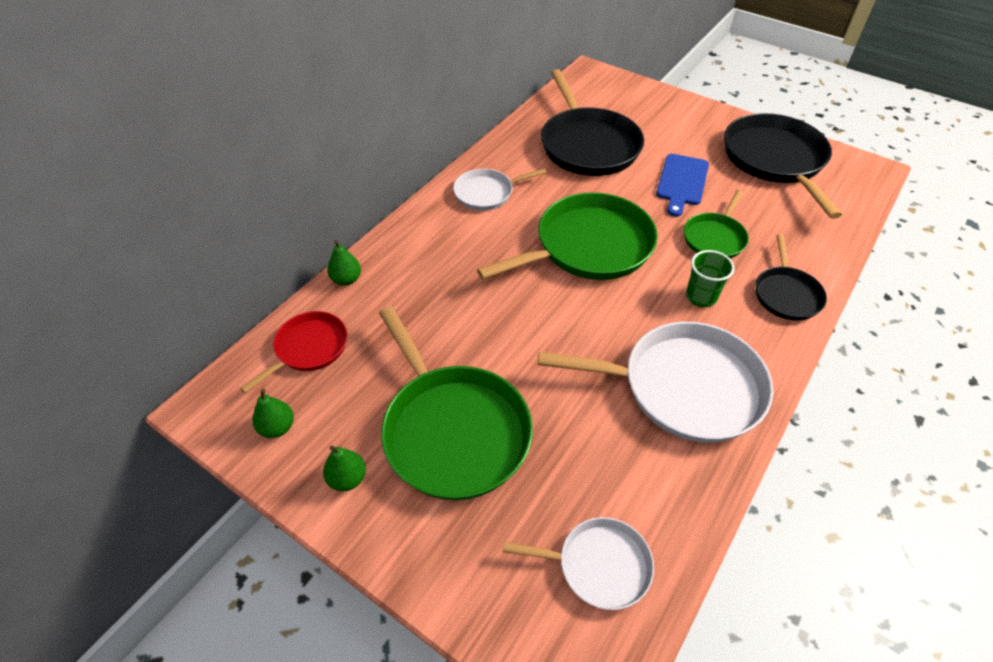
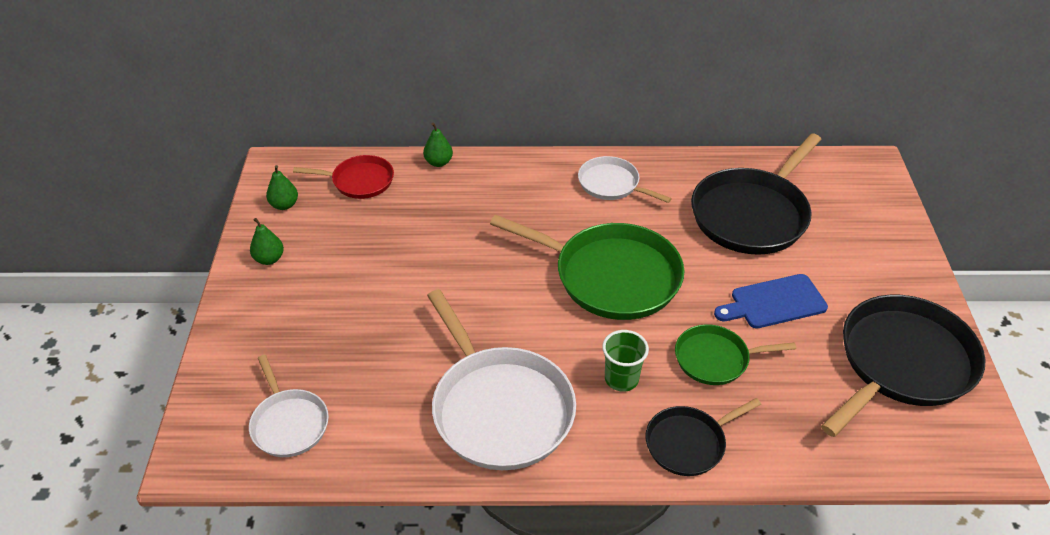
camera: 55 degrees right, 5 degrees down
green pan [379,306,533,500] -> none

